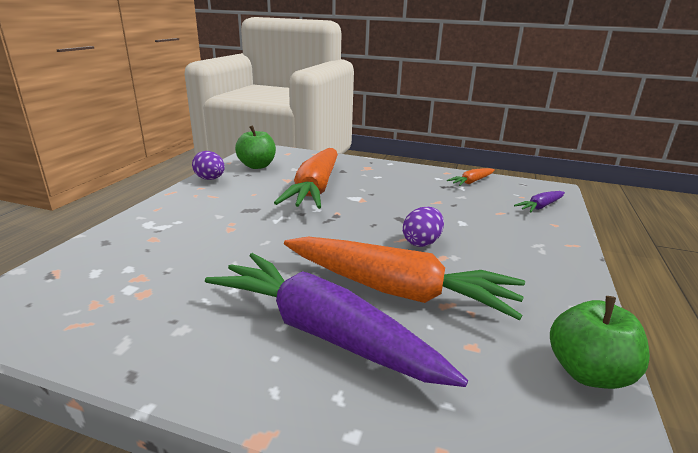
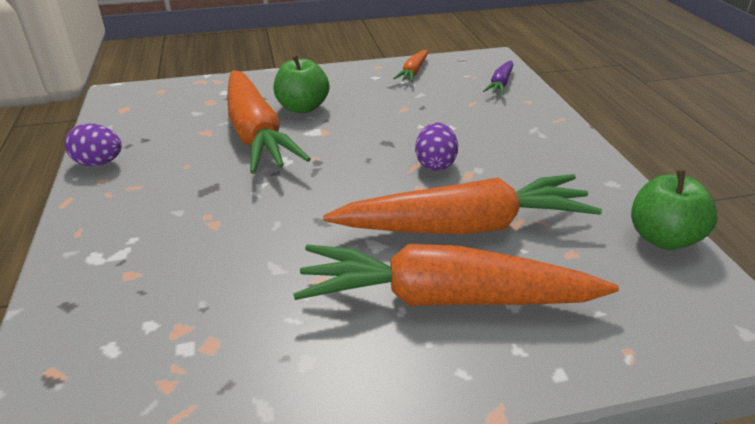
camera: 30 degrees left, 10 degrees up
purple carrot [205,253,468,387] -> orange carrot [293,244,619,306]
green apple [235,125,276,169] -> green apple moved to [274,54,329,113]

